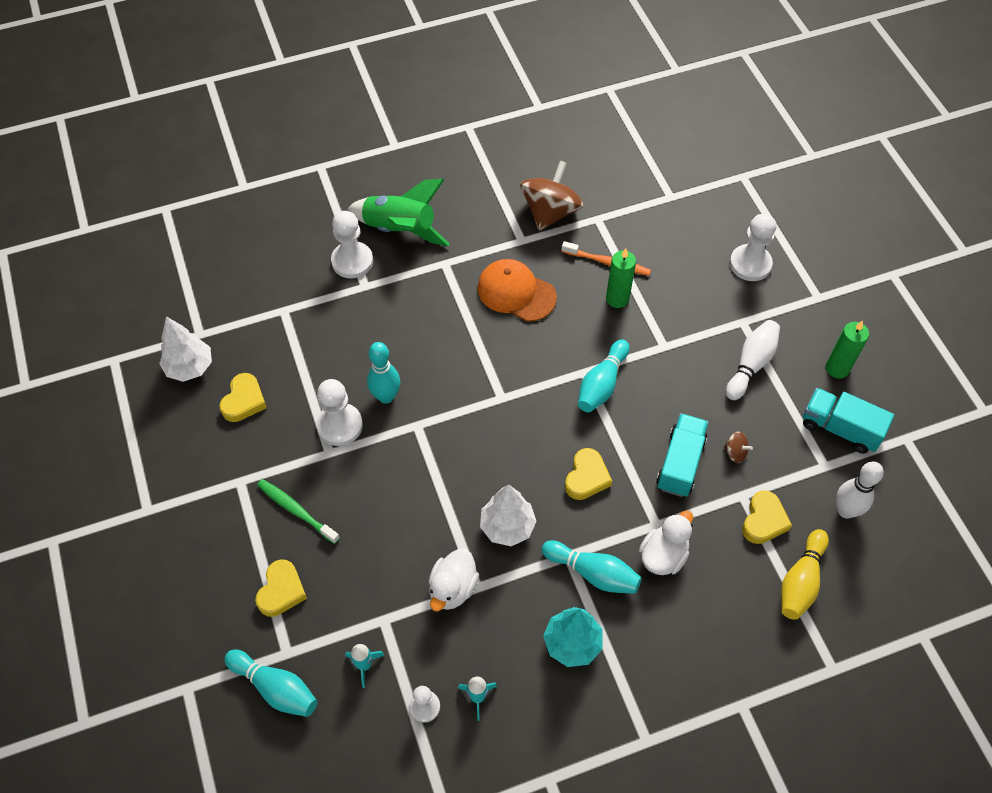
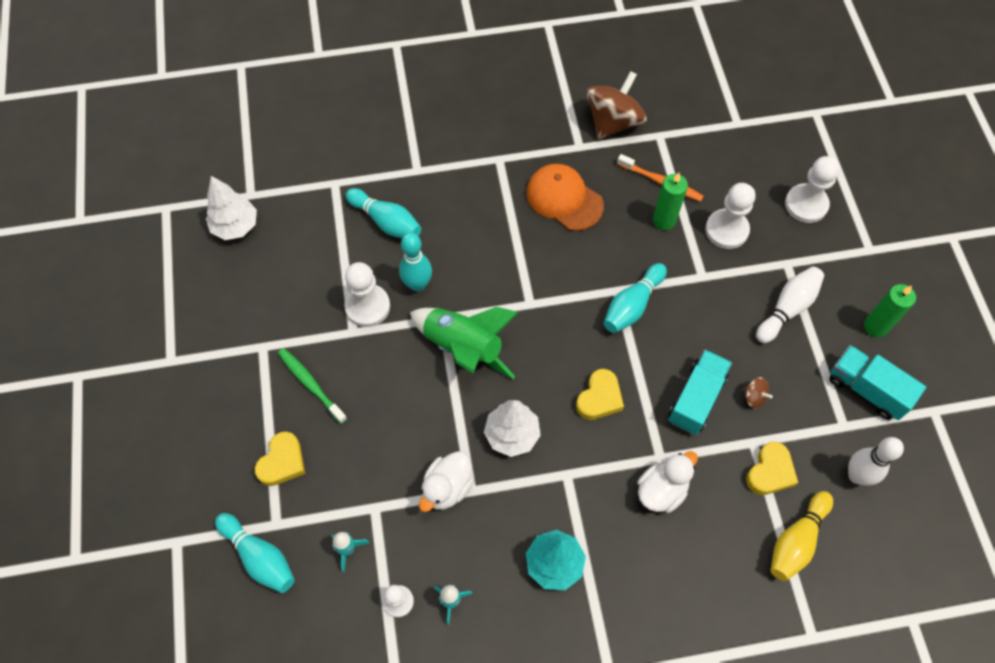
camera: 10 degrees right, 5 degrees up
yellow heart [219,373,267,422] -> none
white pawn [331,211,373,278] -> white pawn moved to [705,183,755,249]
green rocket [347,179,450,247] -> green rocket moved to [410,307,519,379]
turquoise bowling pin [542,540,642,594] -> turquoise bowling pin moved to [346,188,421,238]

